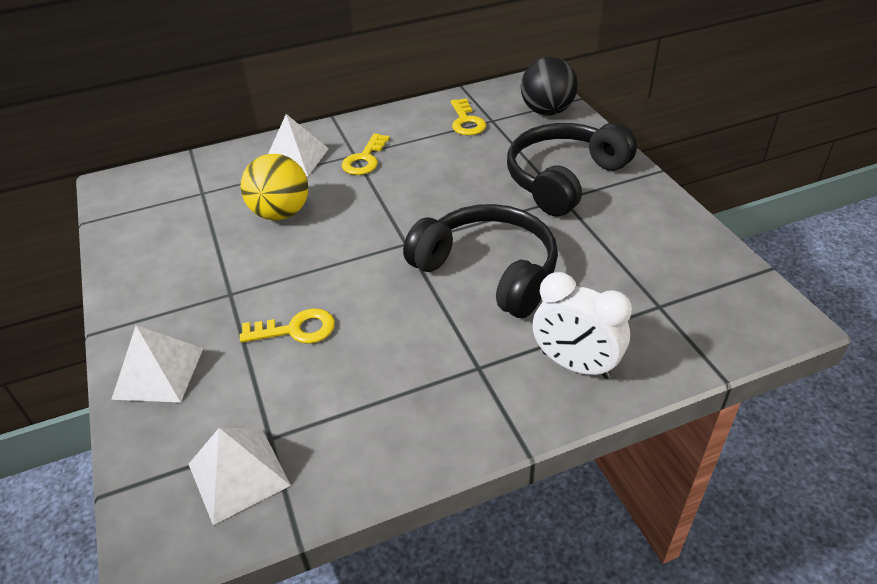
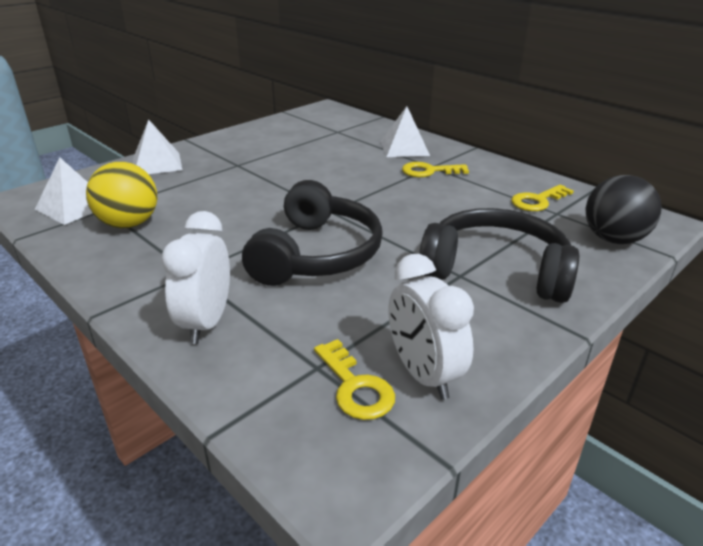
camera: 65 degrees right, 10 degrees down
yellow ball [240,154,308,220] -> yellow ball moved to [86,162,157,228]
yellow key [240,308,335,344] -> yellow key moved to [314,339,395,420]
none -> white clock [388,254,474,400]

